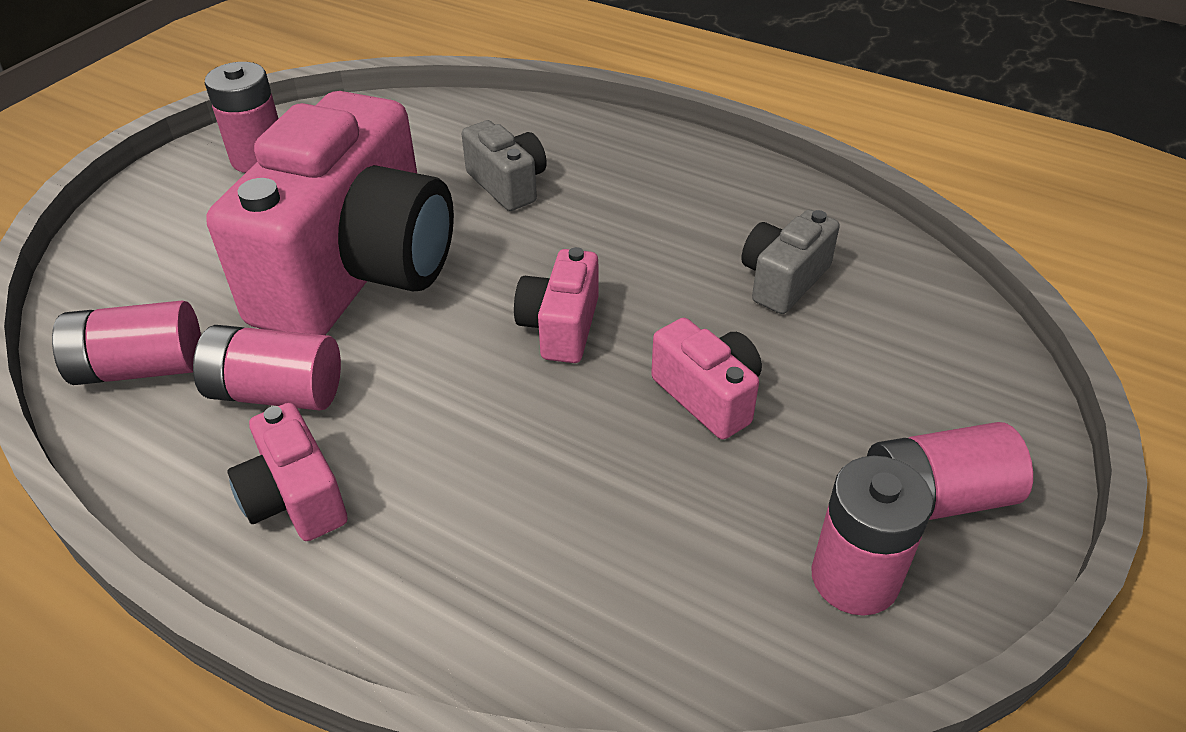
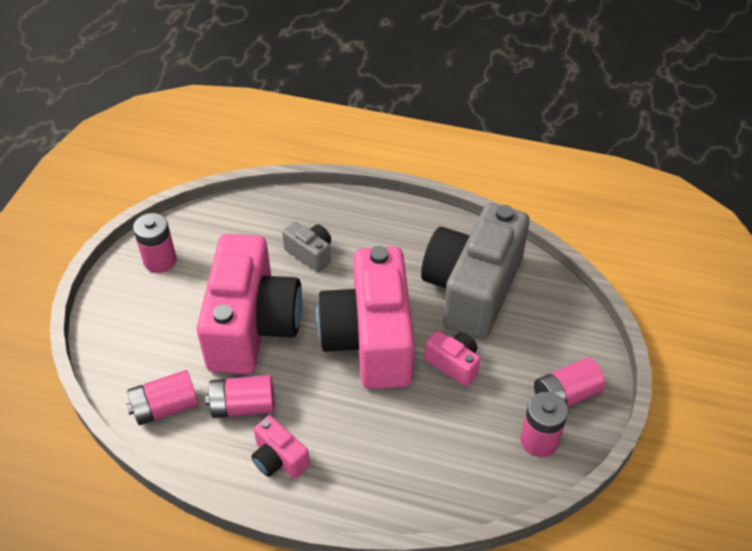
camera: 15 degrees left, 5 degrees up
pink camera [514,247,599,363] -> pink camera [317,246,414,389], size x2.33
grey camera [741,210,840,314] -> grey camera [421,203,530,340], size x2.33

